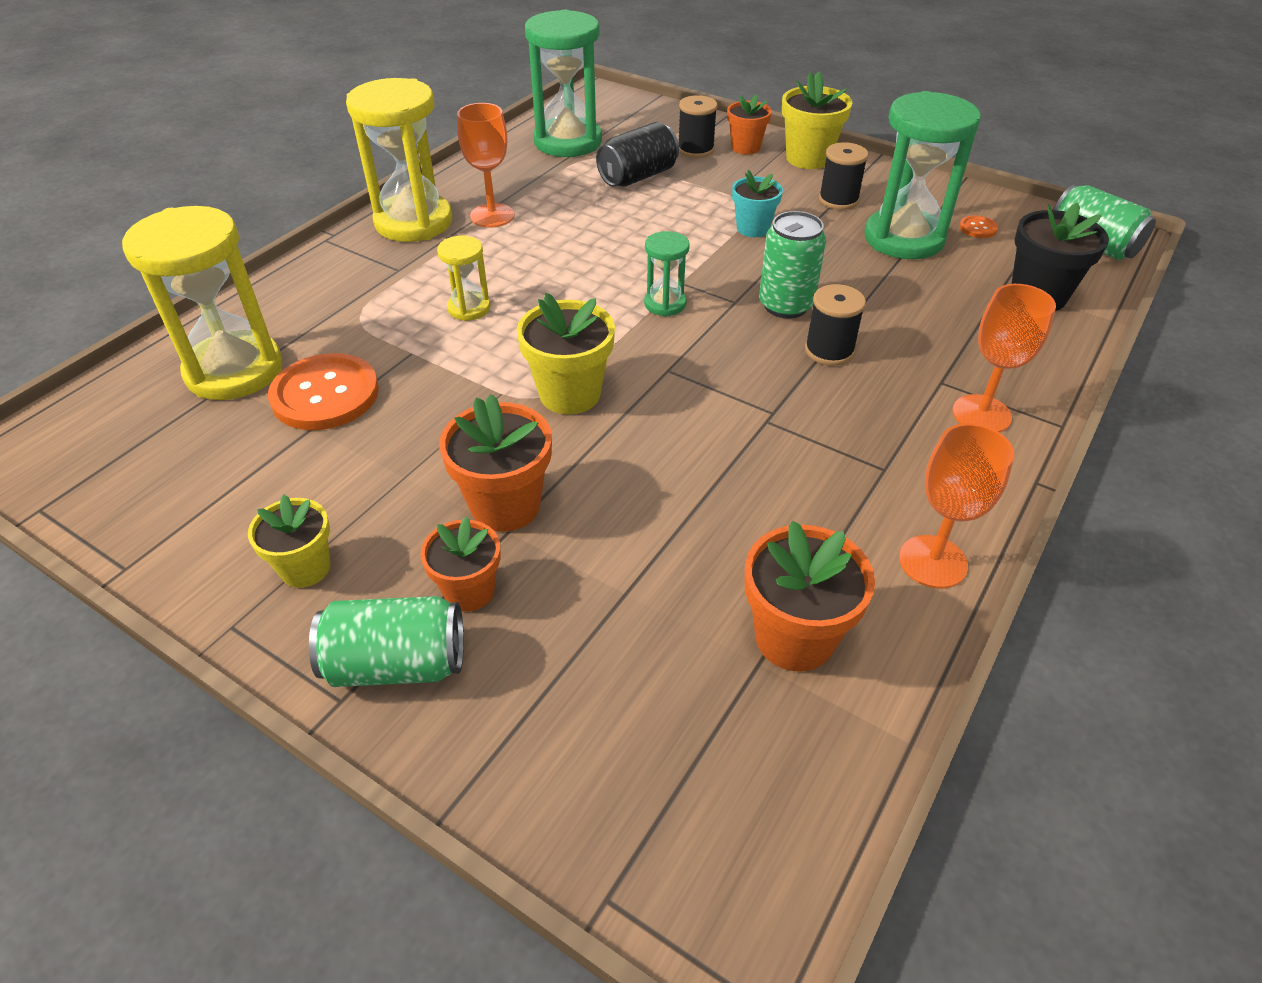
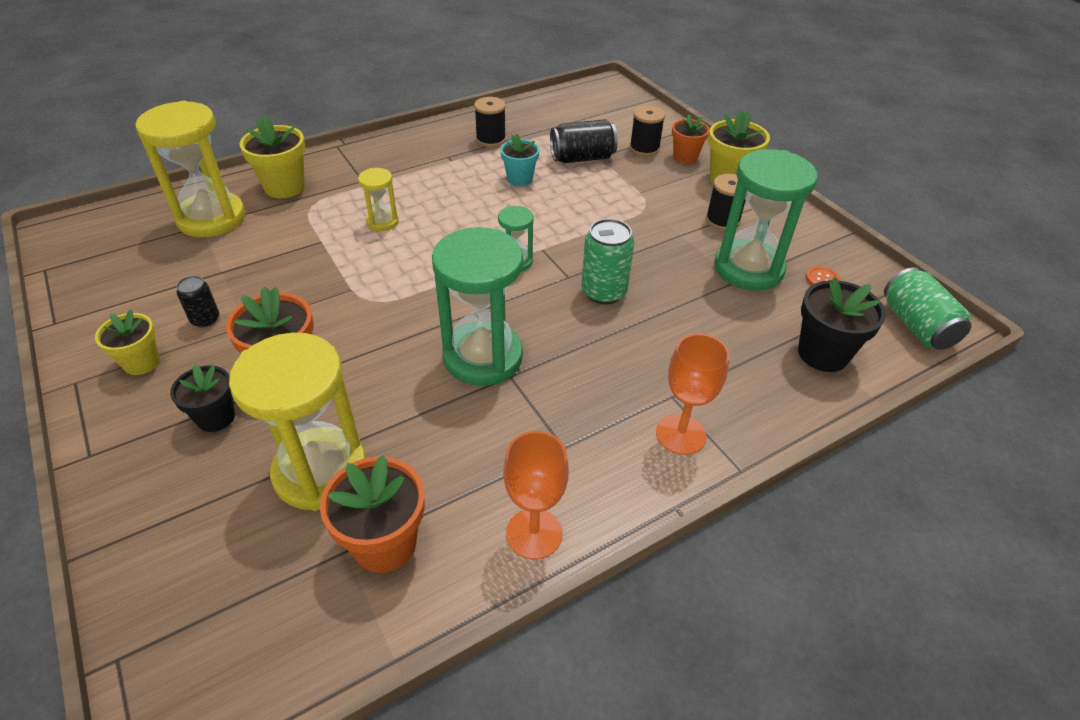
camera: 25 degrees right, 0 degrees up
orange button [268,353,379,430] -> none
green can [309,596,464,687] -> none
yellow hourglass [346,78,452,242] -> yellow hourglass moved to [229,333,366,511]
orange flower pot [420,516,501,612] -> black flower pot [170,364,235,432]
orange goblet [457,103,515,227] -> none
yellow flower pot [517,293,615,414] -> yellow flower pot moved to [239,115,305,198]
green hourglass [525,10,602,157] -> green hourglass moved to [432,227,523,386]
turquoise flower pot [732,170,783,237] -> turquoise flower pot moved to [500,133,540,186]
black spool [805,284,866,366] -> black spool moved to [474,97,506,147]
none -> black can [176,276,219,327]

